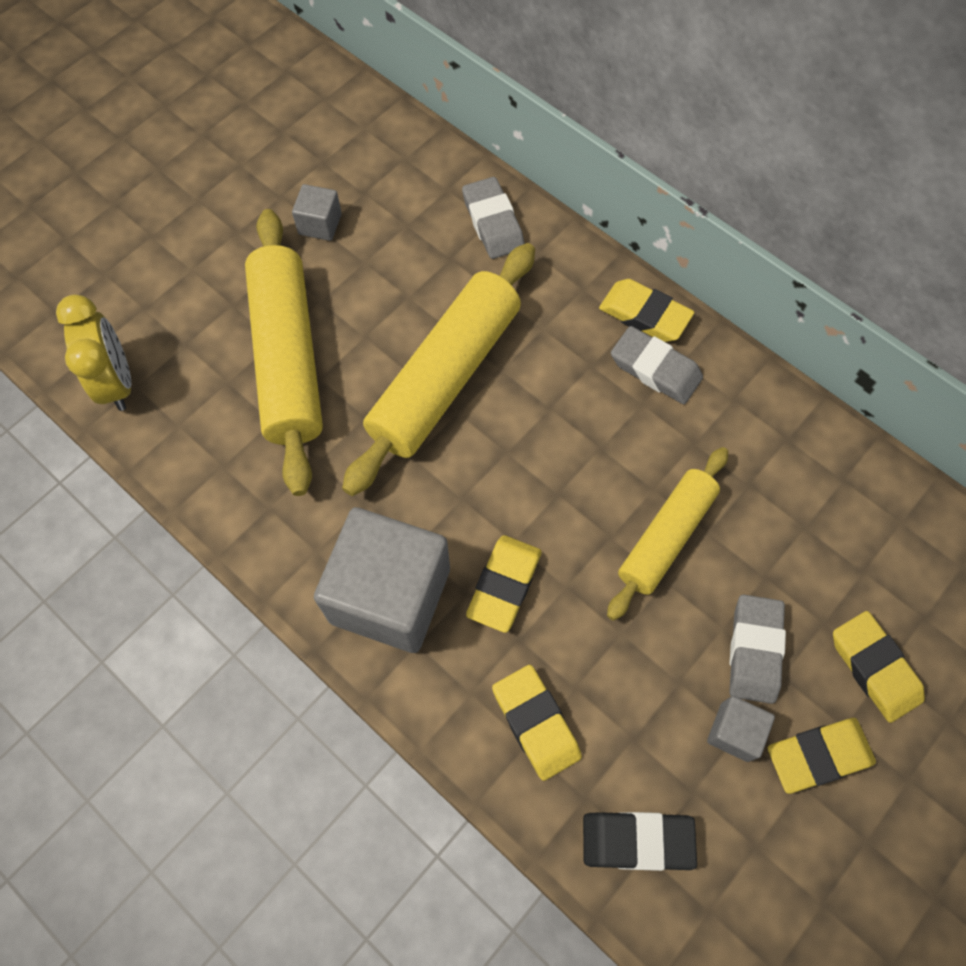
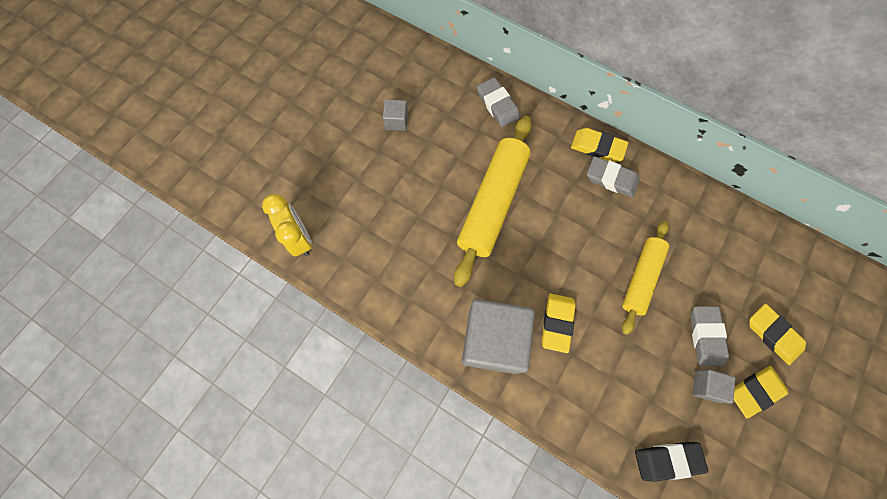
camera: 10 degrees left, 5 degrees up
yellow rolling pin [245,209,323,496] -> none
yellow eraser [492,665,582,781] -> none

